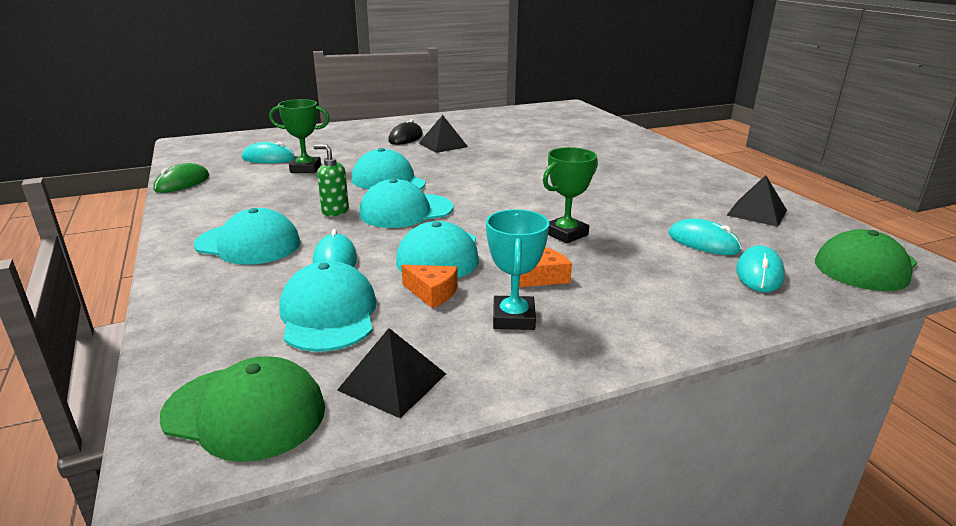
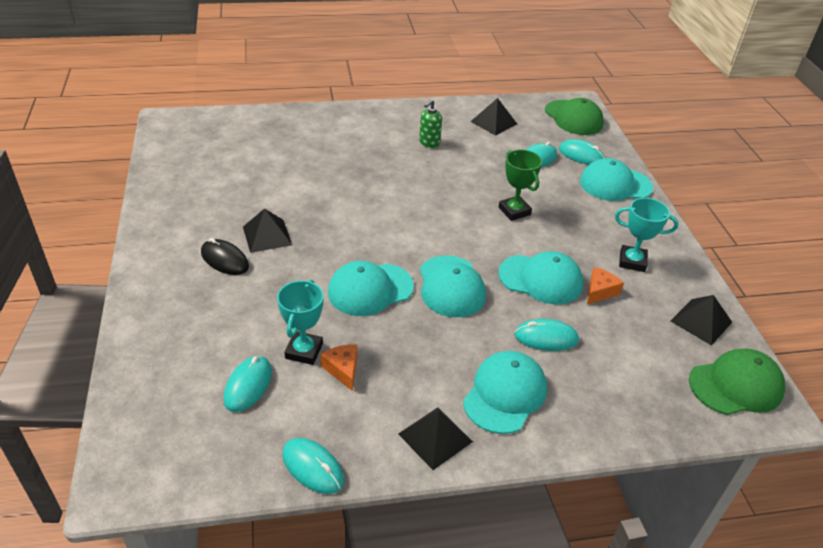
camera: 80 degrees left, 15 degrees up
green mouse [154,163,209,193] -> turquoise mouse [282,438,344,494]
green cap [160,356,325,462] -> green cap turned 45 degrees clockwise [689,348,785,415]
green trophy [269,99,330,173] -> turquoise trophy [277,280,323,365]
turquoise cap [279,261,376,352] -> turquoise cap moved to [580,158,653,201]
green soap dispenser [314,145,349,216] -> green soap dispenser moved to [419,99,442,148]
orange cheese [519,247,572,287] -> orange cheese moved to [320,344,357,391]
none -> black pyramid [398,408,473,470]

